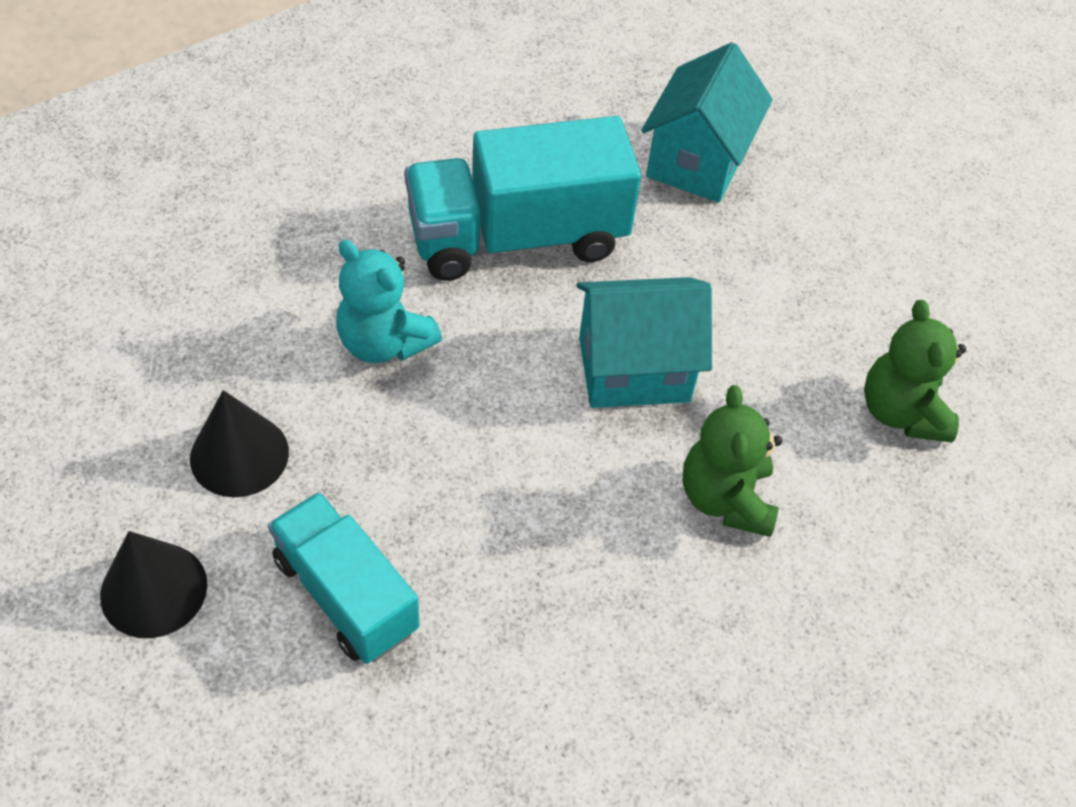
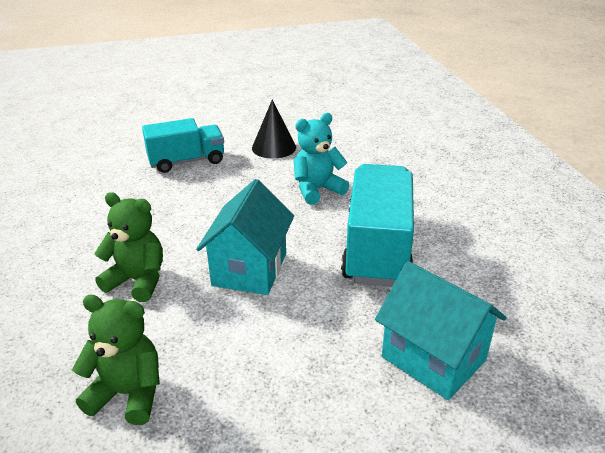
camera: 115 degrees right, 20 degrees down
black cone [100,531,207,638] -> none

